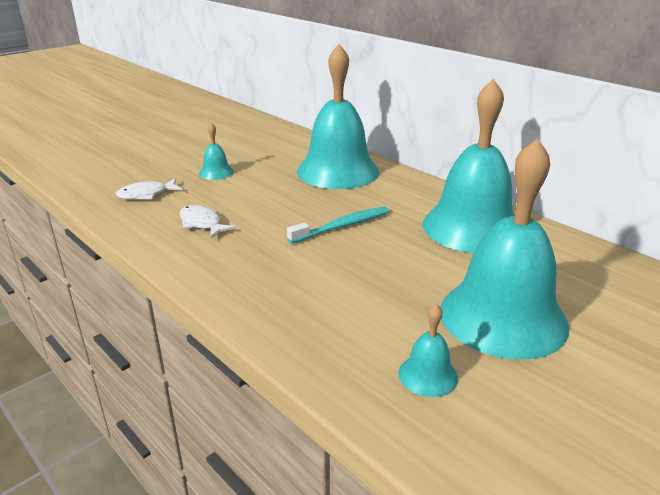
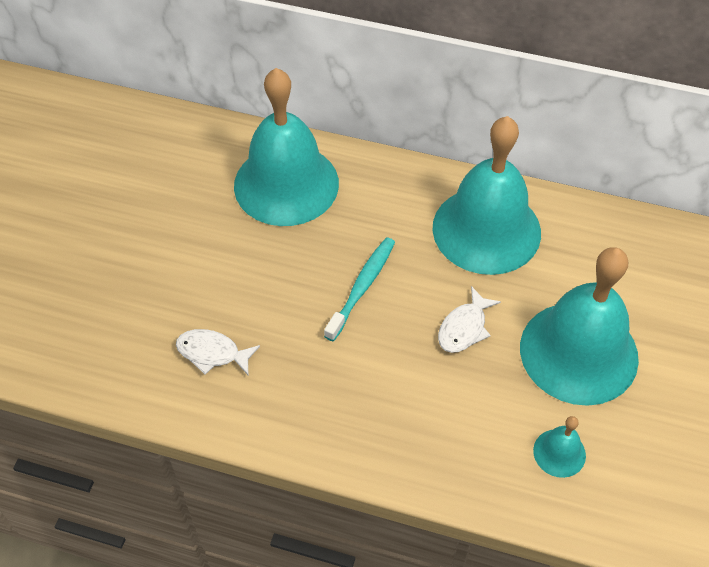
camera: 30 degrees left, 25 degrees up
white fish [116,179,182,200] -> white fish moved to [438,286,501,353]
turquoise bell [199,123,234,180] -> none

